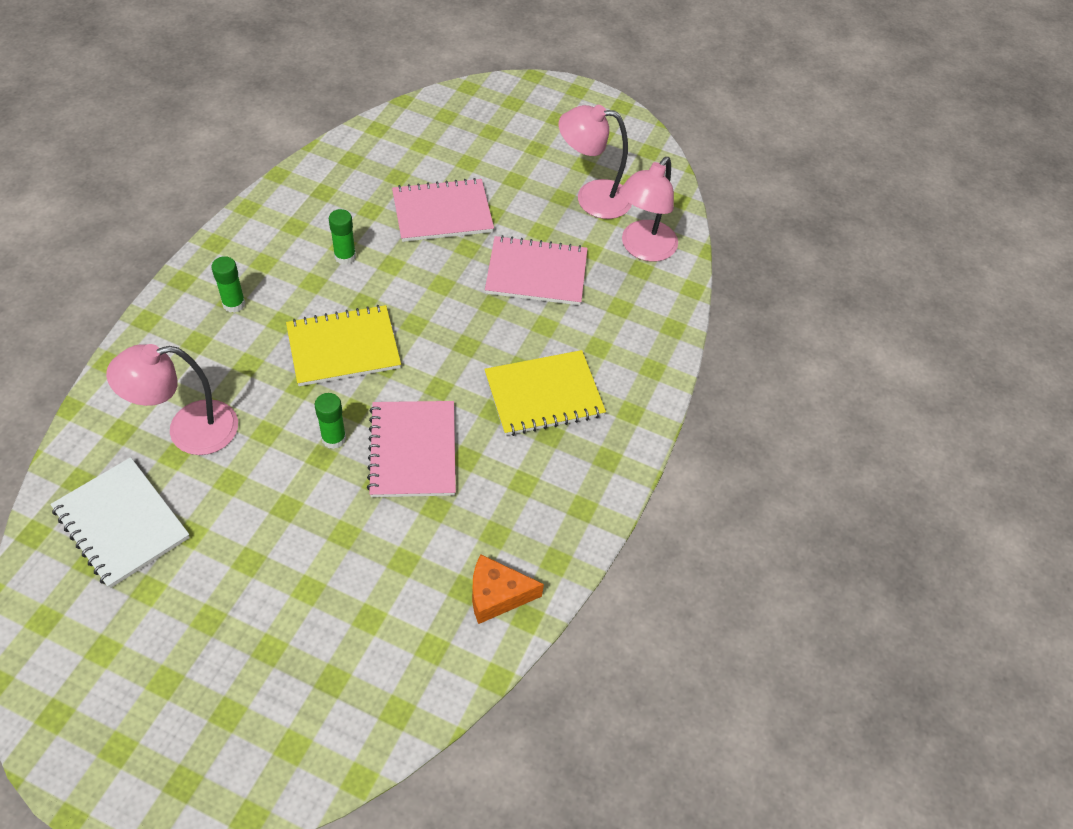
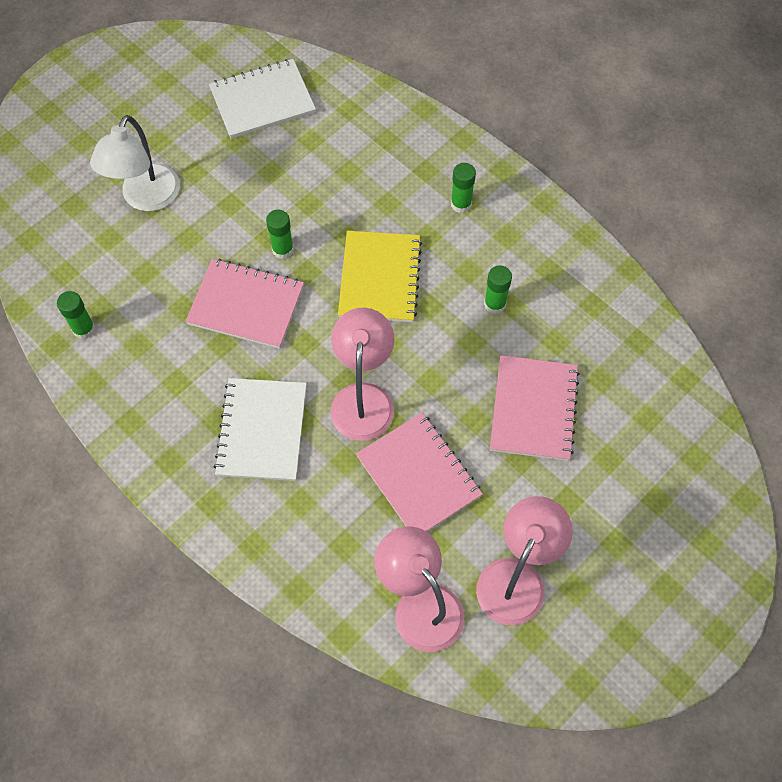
camera: 115 degrees right, 10 degrees up
pink lamp [106,344,238,455] -> pink lamp moved to [331,308,394,441]
orange cheese [472,554,544,624] -> green glue stick [57,291,95,339]
yellow notebook [484,350,606,436] -> white notebook [214,378,307,481]
pink notebook [485,235,588,305] -> pink notebook turned 60 degrees counterclockwise [356,413,483,532]
none -> white lamp [90,115,180,211]

